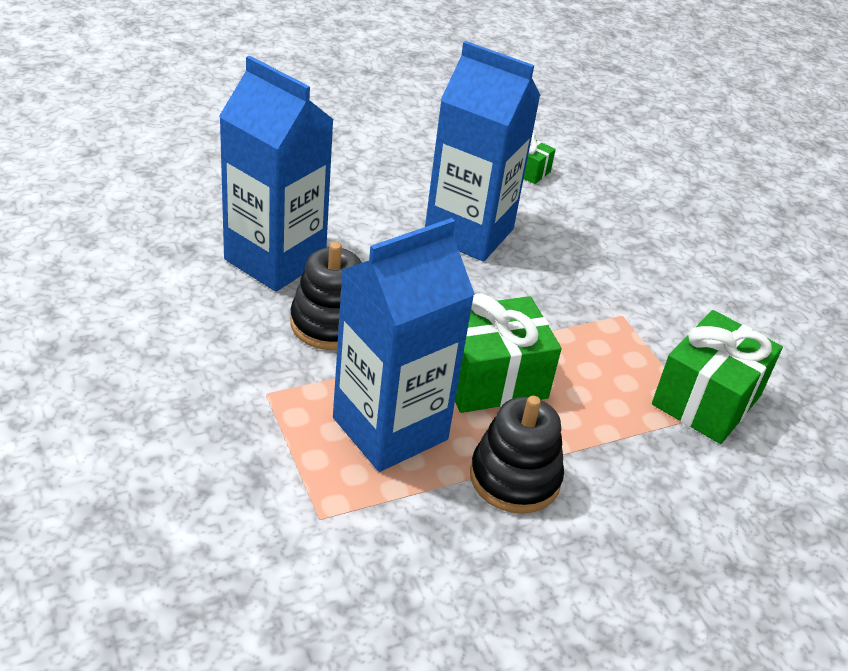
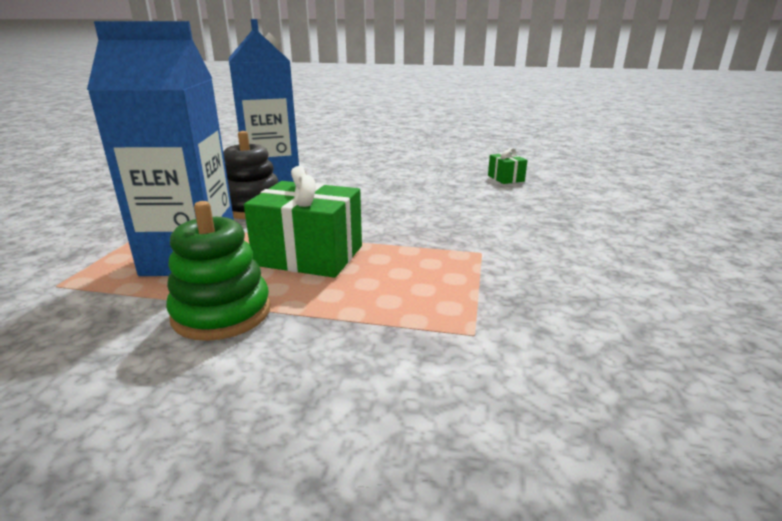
camera: 40 degrees right, 15 degrees down
blue carton [425,41,541,262] -> none
black stacking toy [470,396,564,514] -> green stacking toy [166,201,271,341]
green gift [652,310,783,444] -> none

